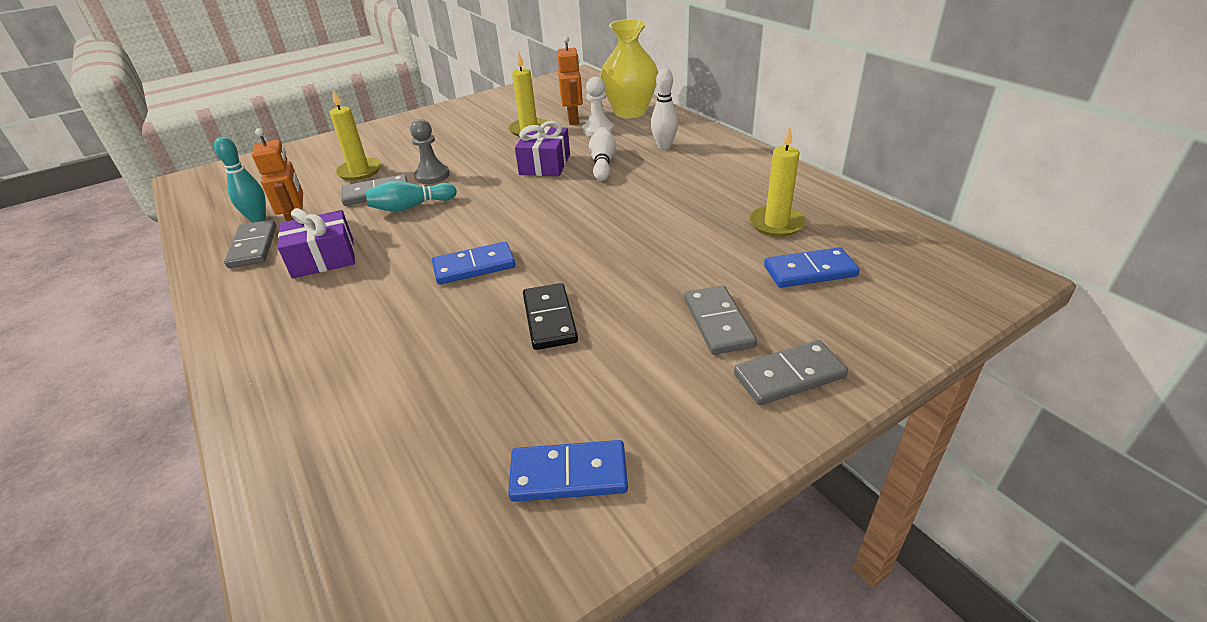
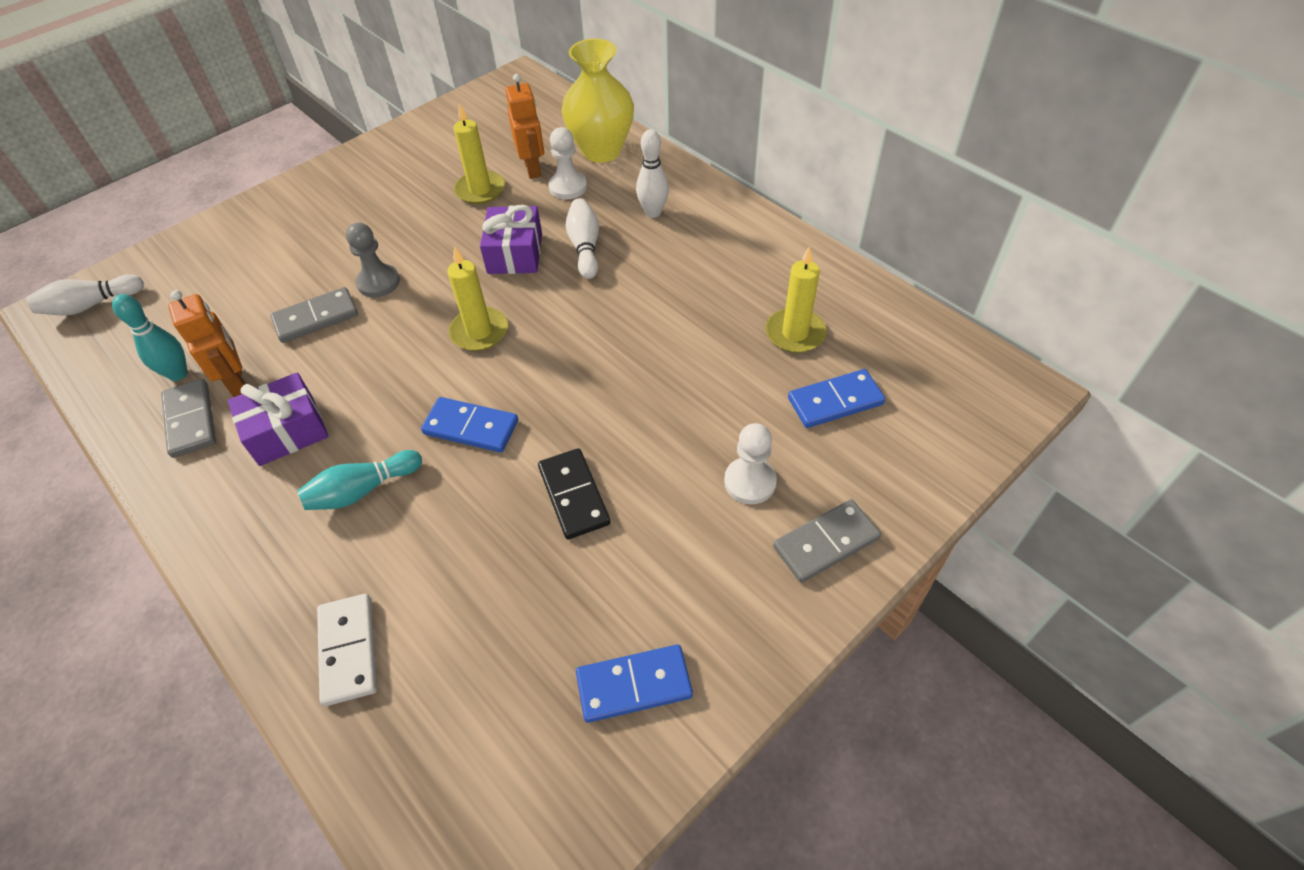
camera: 10 degrees left, 15 degrees up
yellow candle [330,90,381,181] -> yellow candle moved to [448,246,508,351]
turquoise bowling pin [365,181,457,212] -> turquoise bowling pin moved to [297,450,422,510]
blue domino [432,242,515,285] -> blue domino turned 45 degrees clockwise [421,397,518,453]
grey domino [684,286,757,355] -> white pawn [724,423,777,504]
none -> white bowling pin [26,274,144,316]
none -> white domino [317,594,377,706]

